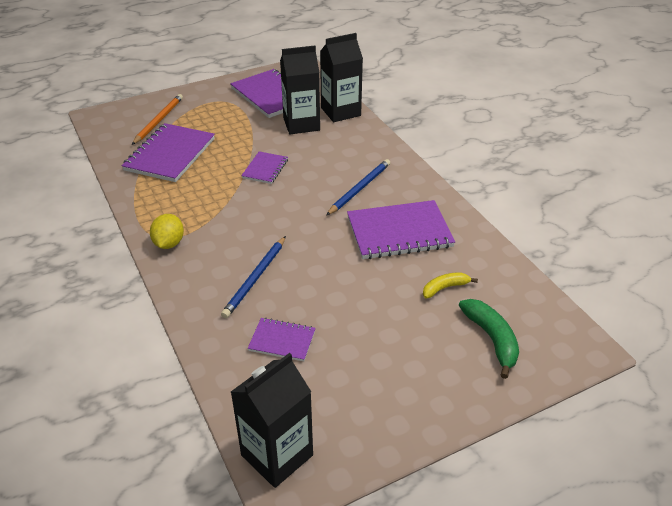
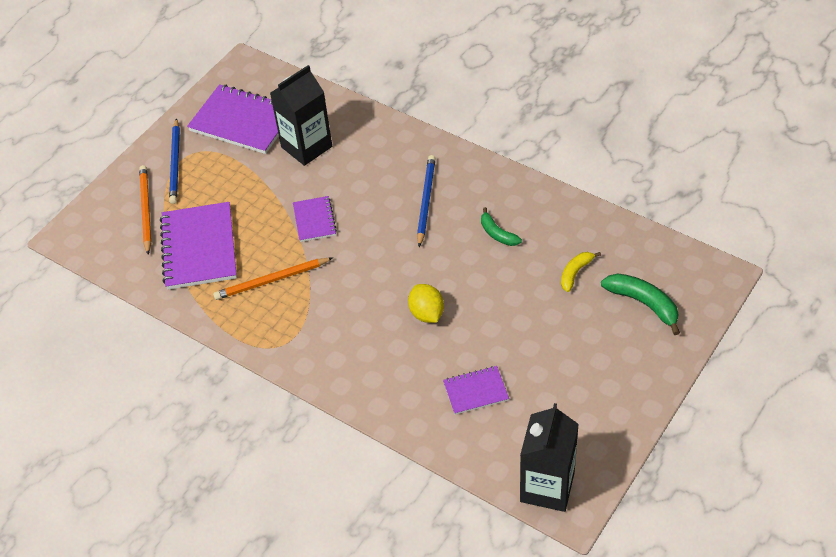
camera: 25 degrees left, 10 degrees up
yellow lemon [150,214,184,249] -> yellow lemon moved to [408,284,444,323]
blue pencil [221,236,286,318] -> blue pencil moved to [169,118,180,204]
black carton [320,33,363,122] -> none
purple notebook [347,200,455,259] -> green banana [481,207,522,246]
none -> orange pencil [213,258,333,300]

